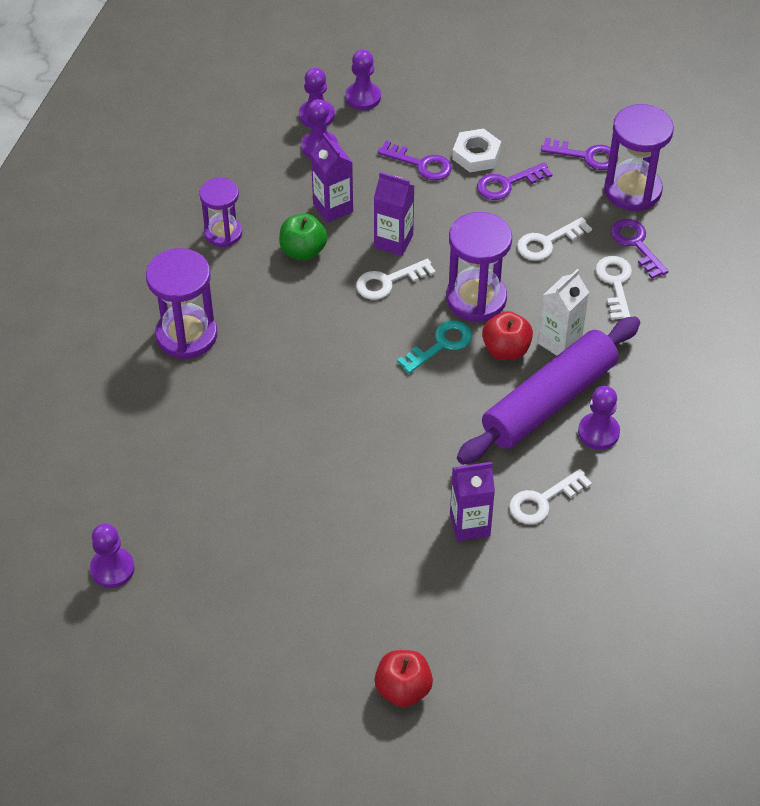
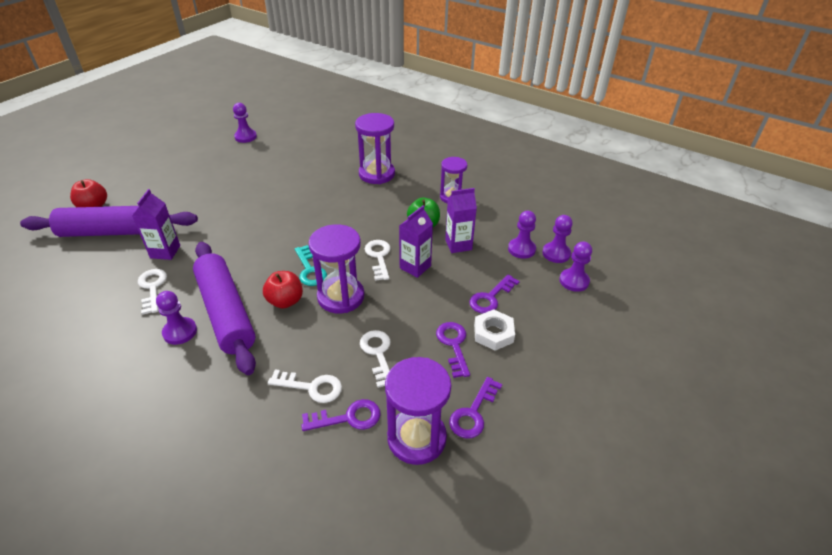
camera: 105 degrees right, 10 degrees down
white carton [538,269,589,356] -> none
none -> purple rolling pin [20,206,198,237]

